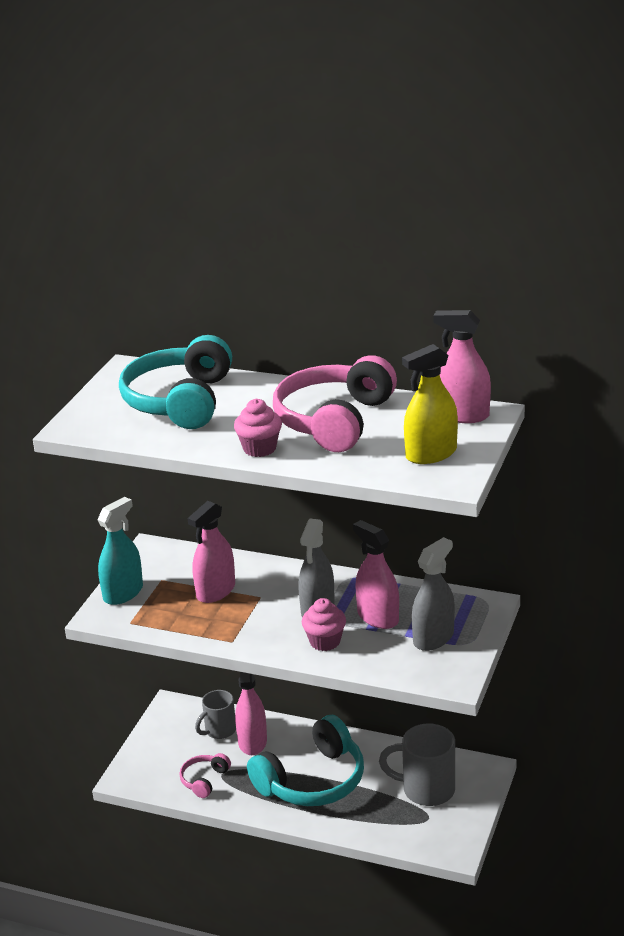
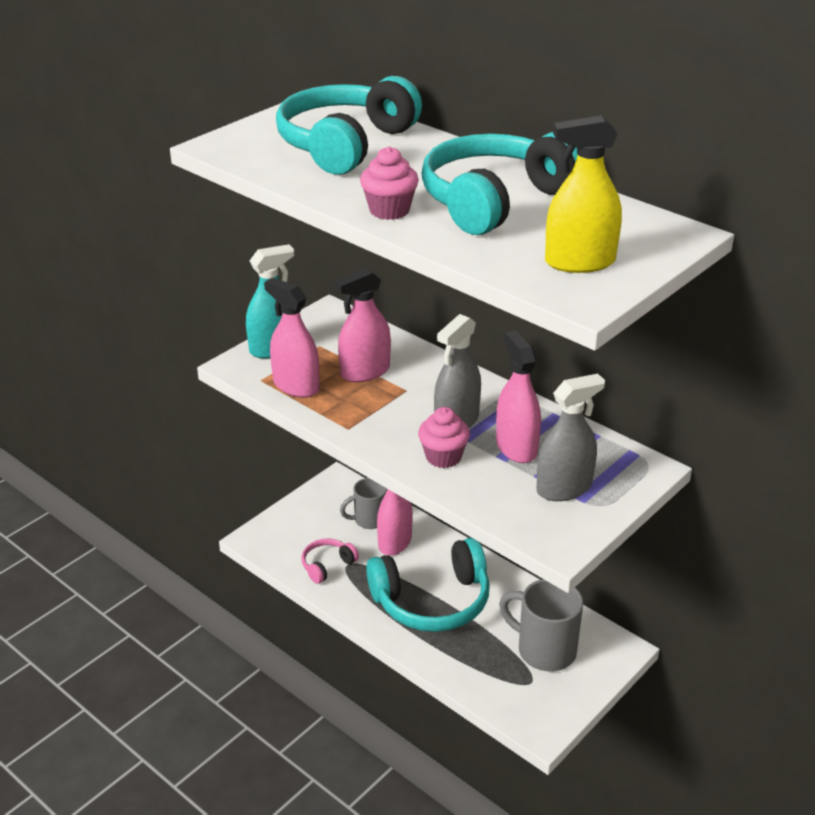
camera: 20 degrees right, 5 degrees up
pink headphones [273,355,397,452] -> turquoise headphones [421,132,578,235]
pink spray bottle [433,310,491,423] -> pink spray bottle moved to [264,278,320,398]

